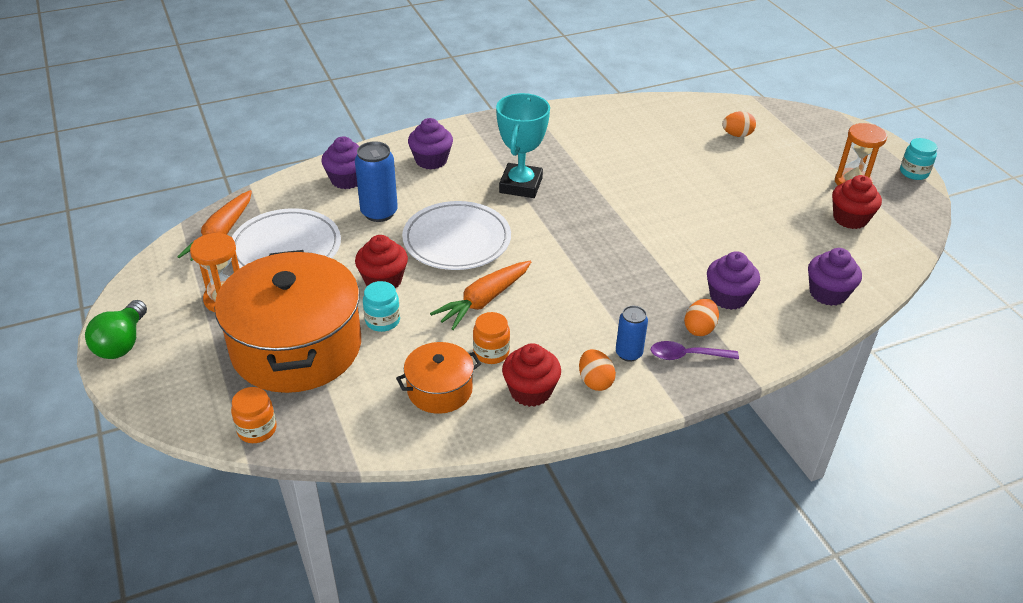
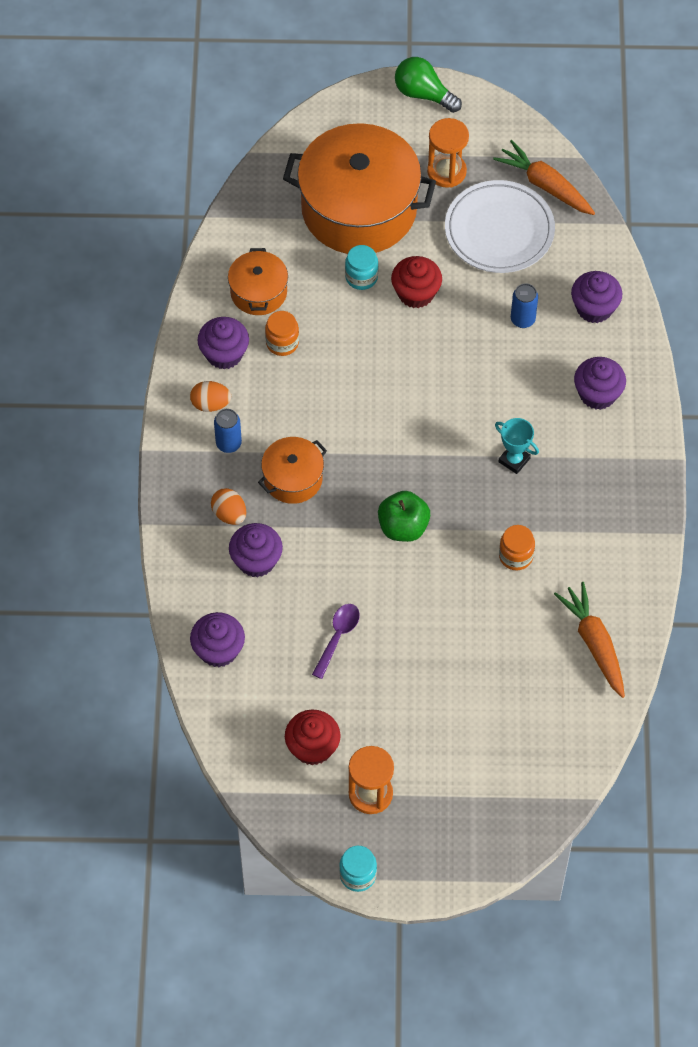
camera: 115 degrees right, 20 degrees up
orange jar [231,387,277,443] -> orange jar moved to [499,525,535,570]
blue can [355,141,398,222] -> blue can [511,283,538,328], size x0.63
white plate [402,201,511,270] -> none
orange carrot [430,261,531,330] -> orange carrot moved to [554,582,625,698]
turquoise trophy [496,93,550,198] -> turquoise trophy [495,418,539,474], size x0.56
red cupcake [502,343,561,407] -> purple cupcake [198,317,249,370]
purple spoon [651,341,739,360] -> purple spoon moved to [312,604,360,679]
orange egg [722,111,756,137] -> none
none -> orange pot [258,437,327,504]
none -> green apple [378,491,430,542]

